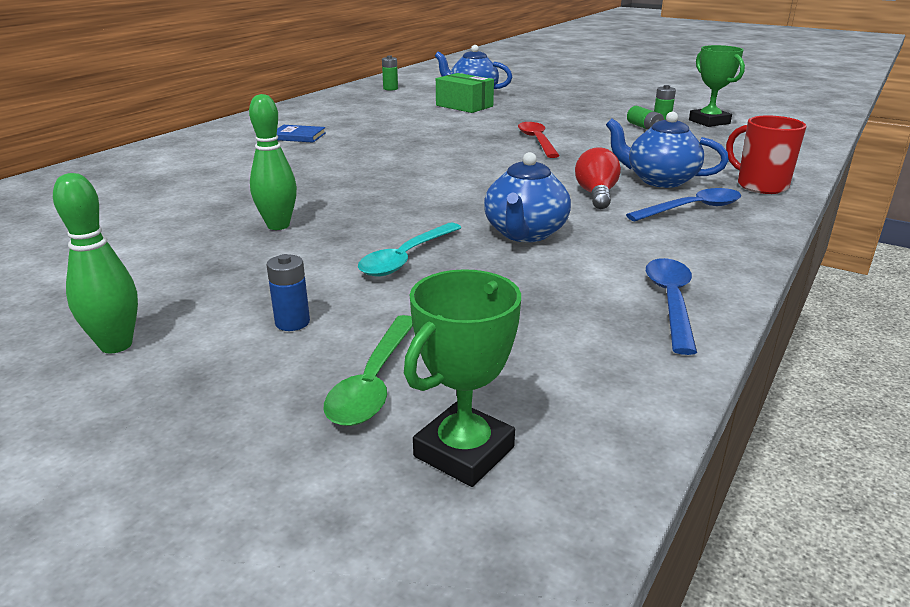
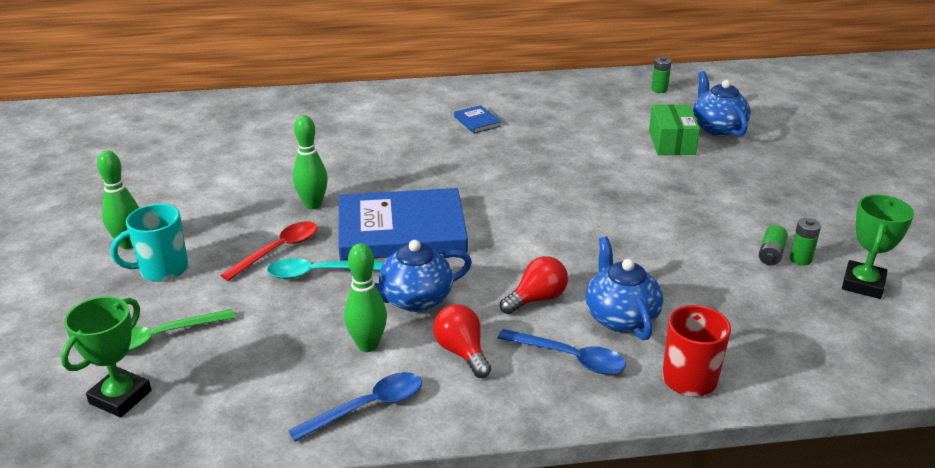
camera: 50 degrees right, 5 degrees up
blue battery [266,254,310,331] -> none
green trophy [404,269,521,487] -> green trophy turned 60 degrees counterclockwise [61,296,152,418]
red spoon [518,122,560,158] -> red spoon moved to [220,221,317,281]
none -> turquoise mug [111,204,188,282]
none -> blue book [338,188,468,260]
none -> green bowling pin [344,243,387,352]
none -> red light bulb [433,304,491,378]

